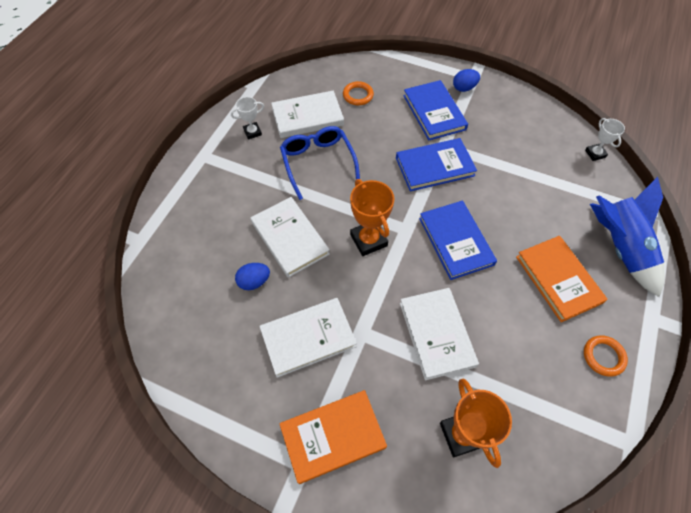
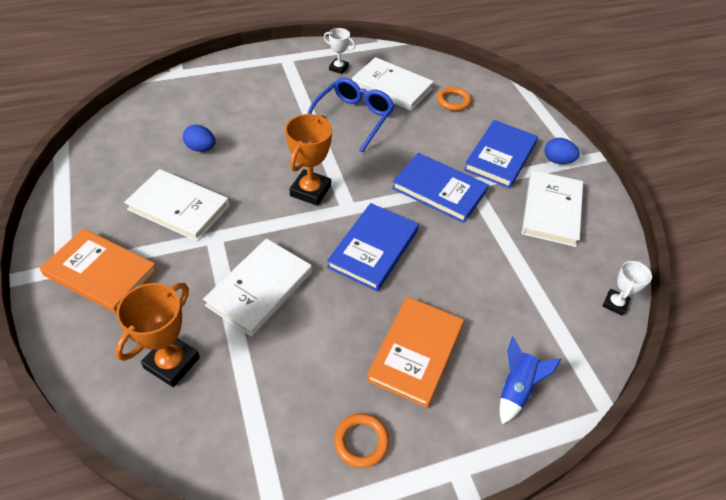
camera: 45 degrees right, 10 degrees down
white book [250,197,330,278] -> white book moved to [522,170,583,247]
blue rocket [590,177,665,297] -> blue rocket [499,337,561,424], size x0.54

